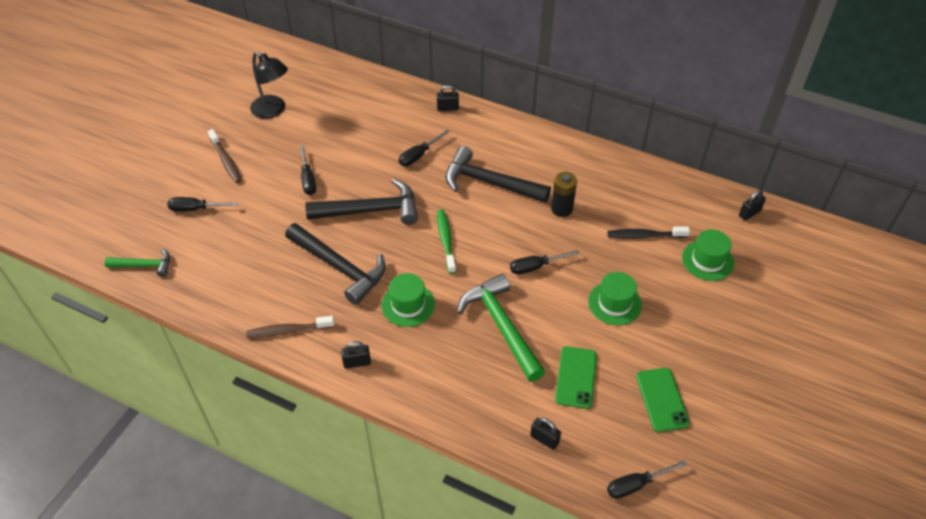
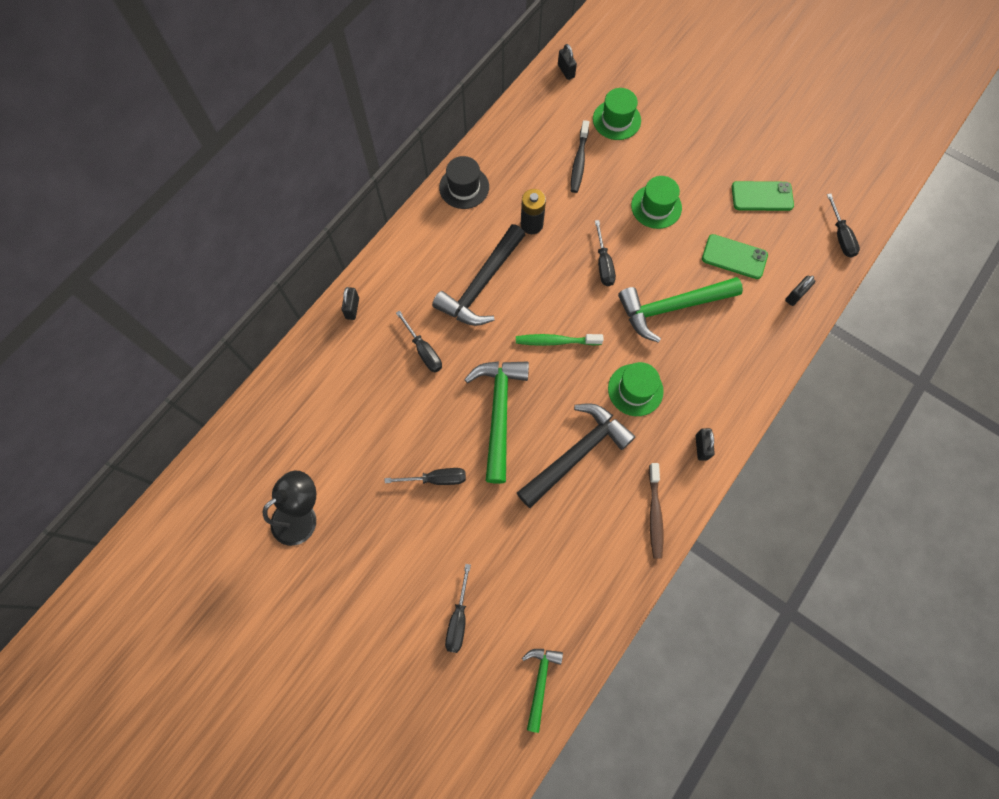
camera: 80 degrees left, 20 degrees up
brown toothbrush [208,129,242,183] -> none
black hammer [305,178,418,225] -> green hammer [464,361,529,484]
none -> black hat [439,156,489,209]

